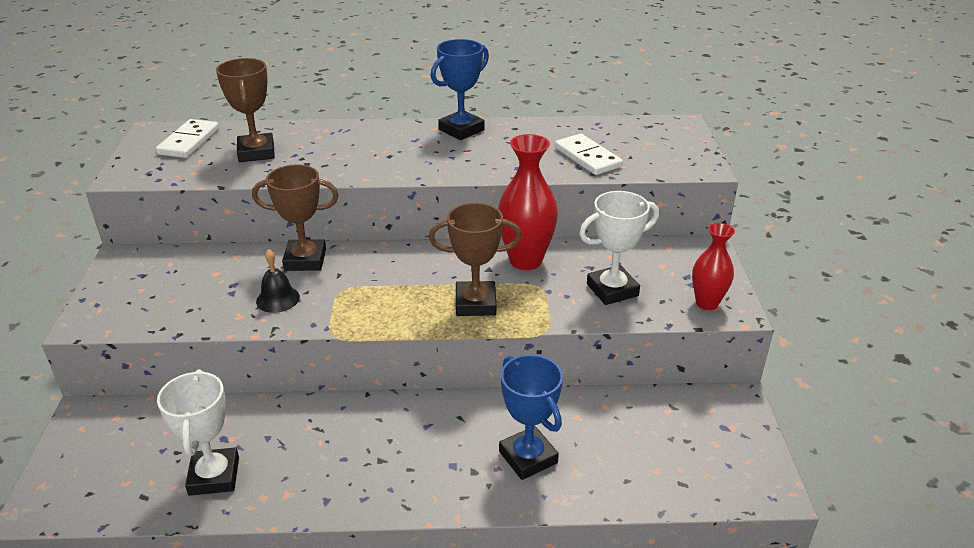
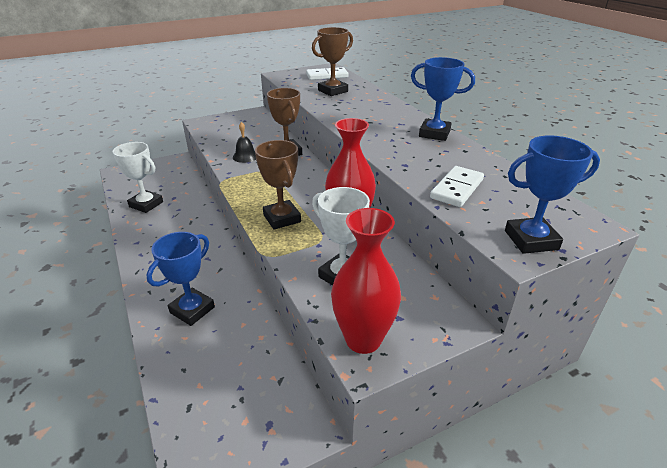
camera: 65 degrees right, 0 degrees up
white trophy [157,369,239,496] -> white trophy turned 60 degrees clockwise [113,142,163,213]
red vase [692,223,735,310] -> red vase [331,208,401,354], size x1.59
none -> blue trophy [505,135,600,254]

